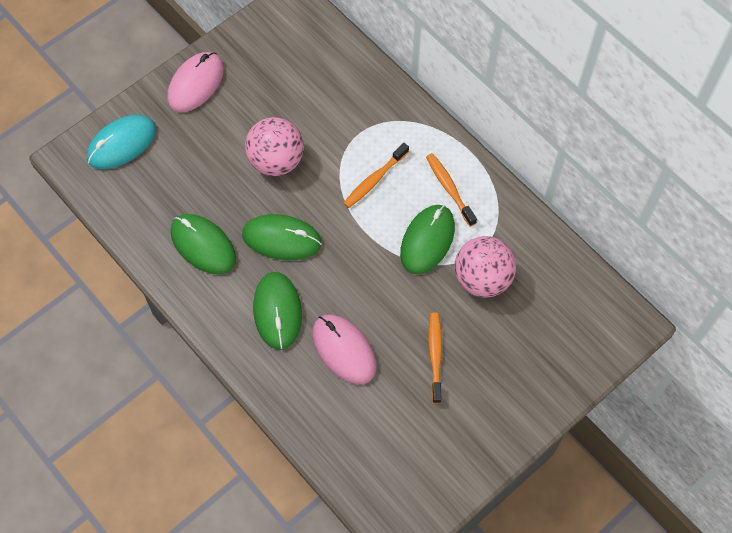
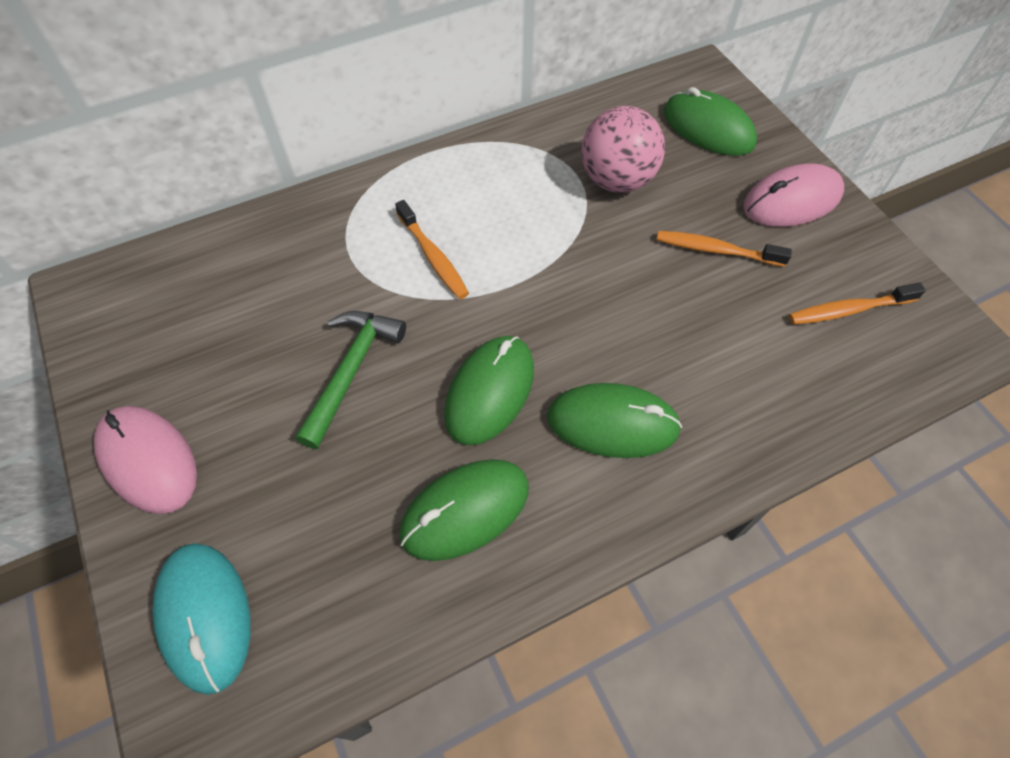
camera: 75 degrees left, 5 degrees down
pink ball [245,117,304,176] -> green hammer [295,311,406,449]
pink mouse [312,314,376,384] -> pink mouse moved to [743,163,844,227]
green mouse [400,205,455,274] -> green mouse moved to [664,87,757,156]
orange toothbrush [426,153,477,227] -> orange toothbrush moved to [789,282,926,325]

